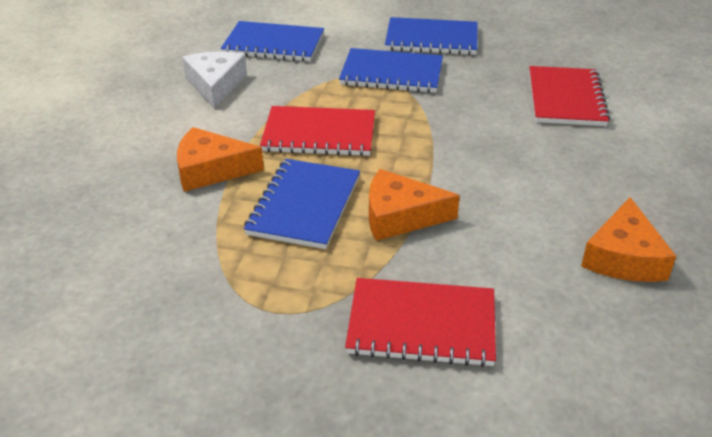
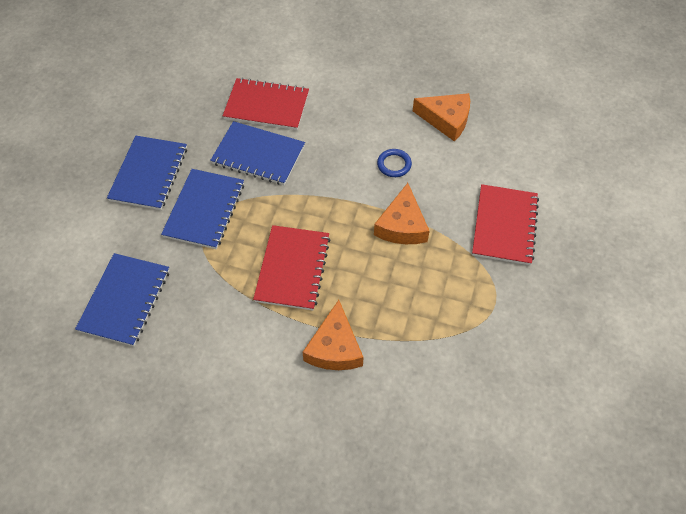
camera: 85 degrees left, 20 degrees up
white cheese [182,51,247,109] -> none
blue notebook [244,159,360,249] -> blue notebook moved to [210,121,305,185]
none -> blue ring [377,149,412,177]

